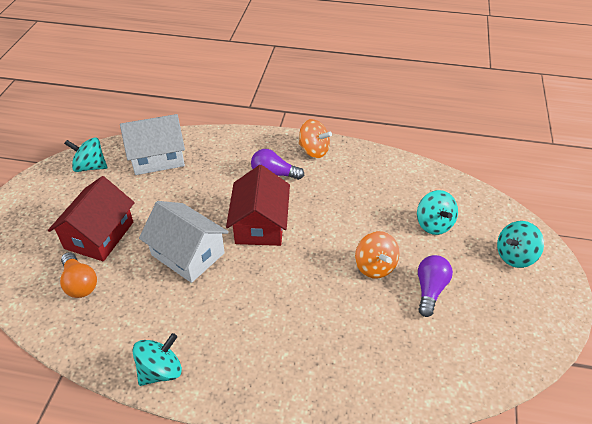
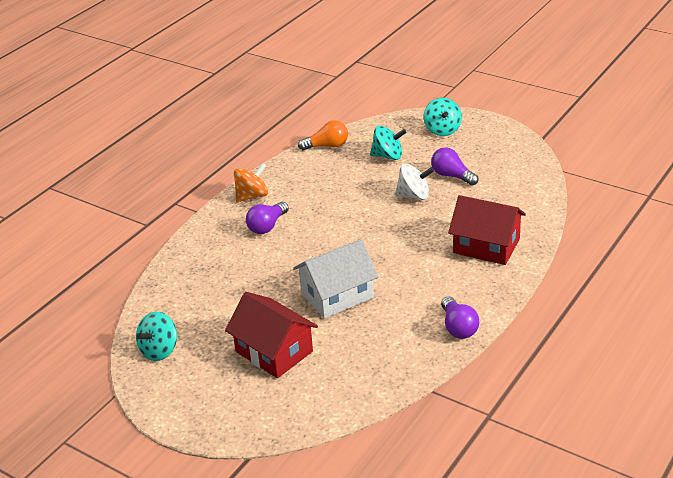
camera: 65 degrees left, 10 degrees down
orange light bulb [60,252,97,298] -> orange light bulb moved to [298,120,348,151]
white house [120,114,185,175] -> none
turquoise spinning top [132,333,182,386] -> purple light bulb [441,296,479,339]
red house [226,165,290,246] -> red house moved to [448,195,526,265]
orange spinning top [355,231,400,279] -> white spinning top [395,164,434,200]

